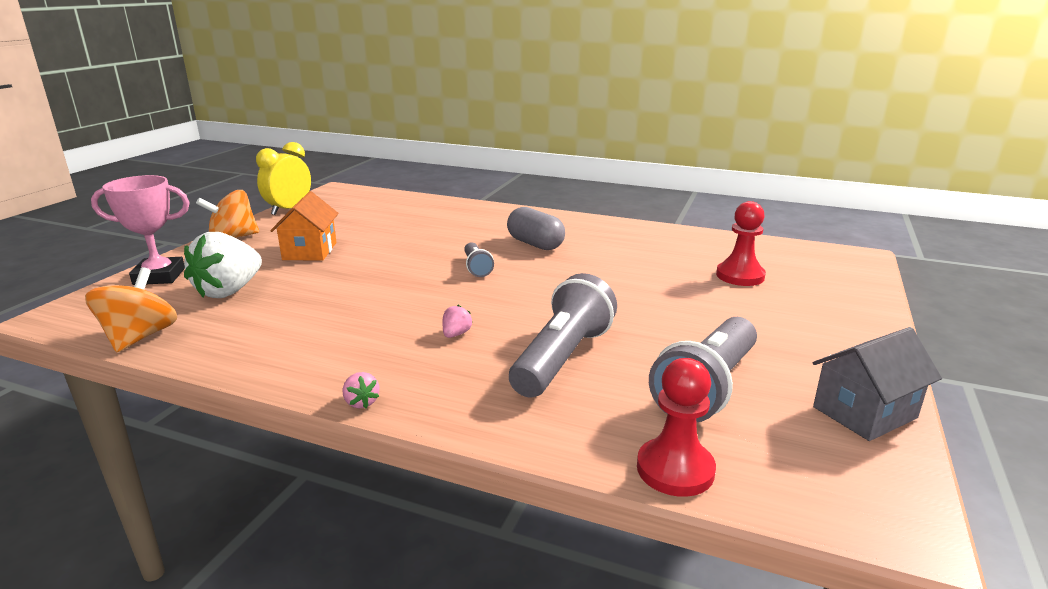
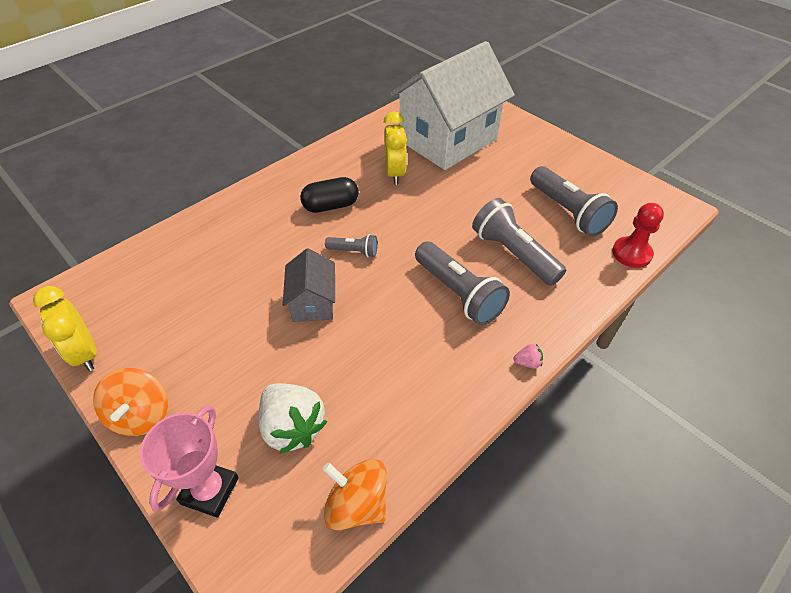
camera: 65 degrees left, 25 degrees up
orange house [270,191,339,260] -> none
pink strawberry [442,305,472,338] -> grey flashlight [415,242,510,325]
grey capsule [507,207,565,250] -> black capsule [300,177,359,213]
red pawn [716,201,766,286] -> white house [390,41,515,170]
grey house [813,327,942,441] -> grey house moved to [283,248,335,322]
none -> yellow clock [383,111,407,185]

